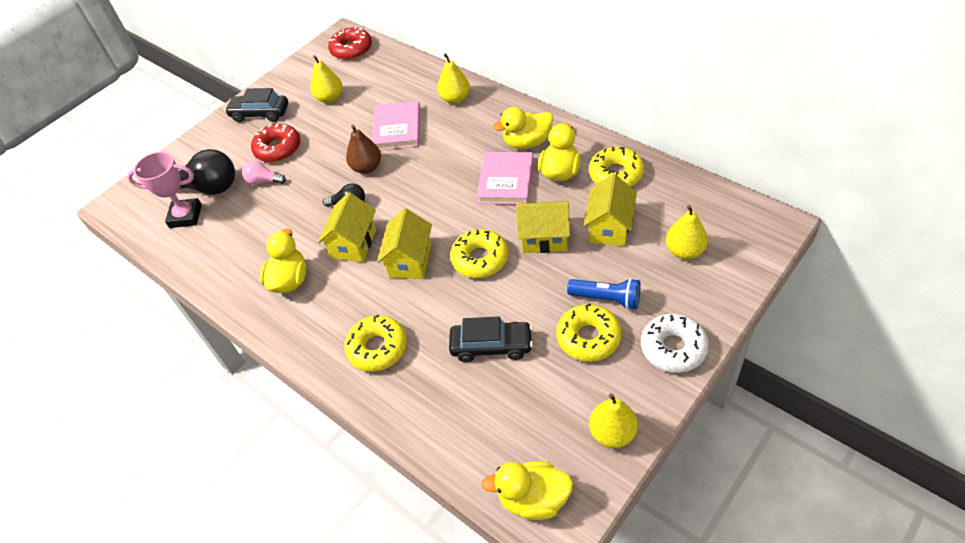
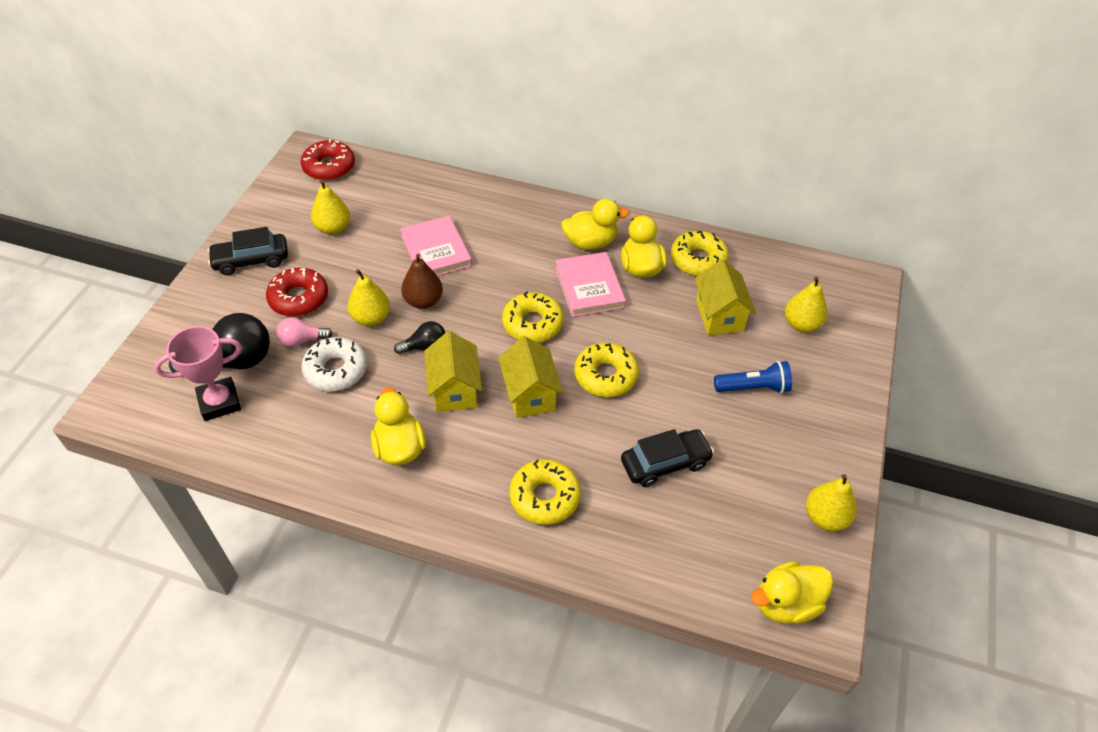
camera: 30 degrees left, 0 degrees up
yellow pear [437,53,470,104] -> yellow pear moved to [348,269,390,326]
yellow duck [493,107,553,149] -> yellow duck turned 150 degrees counterclockwise [561,199,630,250]
yellow house [516,201,570,253] -> none
yellow donut [556,303,622,362] -> yellow donut moved to [502,291,564,342]
white donut [641,314,709,373] -> white donut moved to [301,337,367,391]

